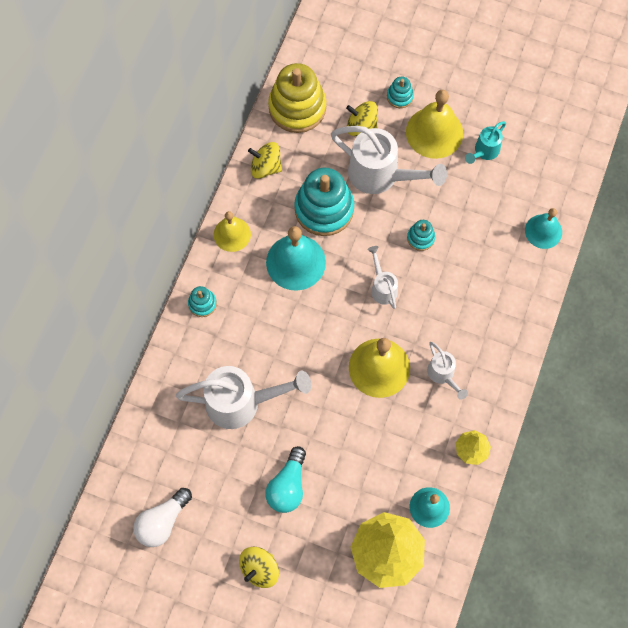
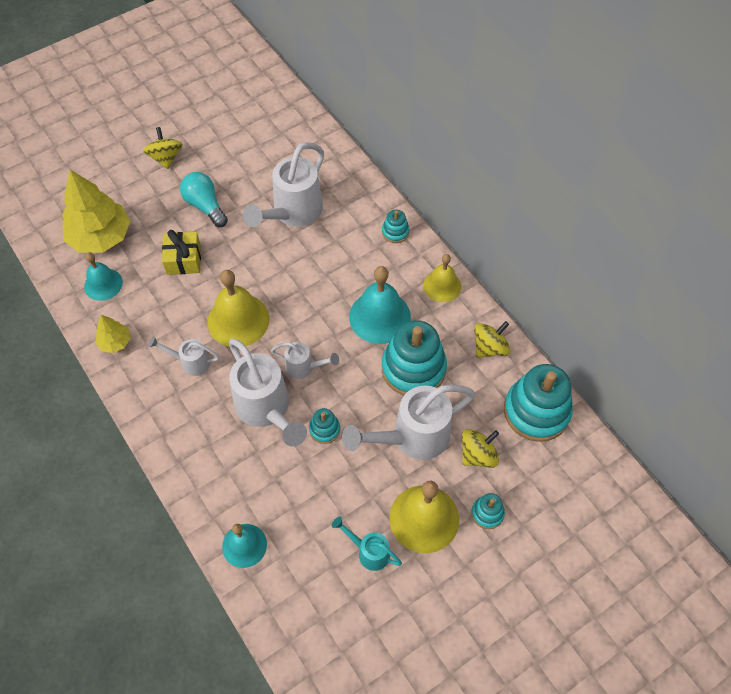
camera: 125 degrees right, 10 degrees down
white light bulb [133,488,192,547] -> none
yellow stacking toy [268,63,326,133] -> turquoise stacking toy [504,364,573,442]
turquoise watering can [465,121,506,164] -> turquoise watering can turned 45 degrees counterclockwise [332,517,402,571]
none -> yellow gift [162,230,201,275]
none -> white watering can [229,338,307,447]

